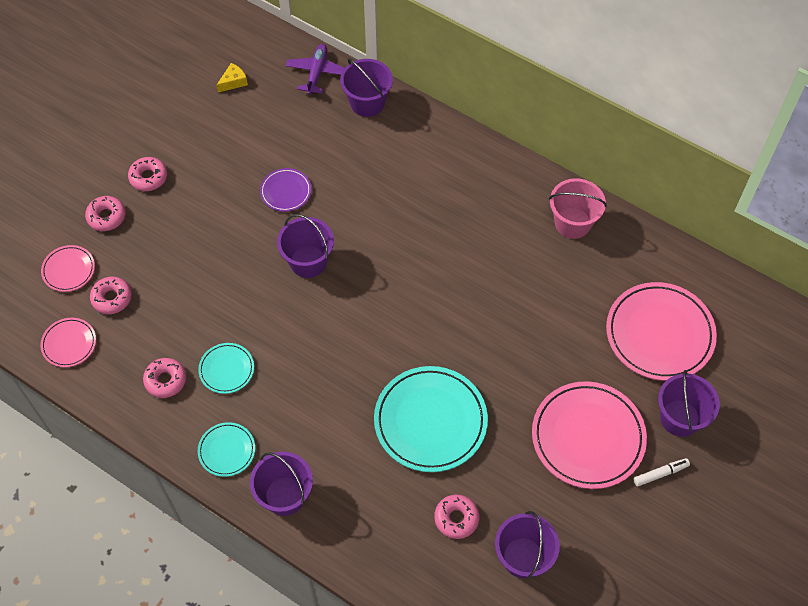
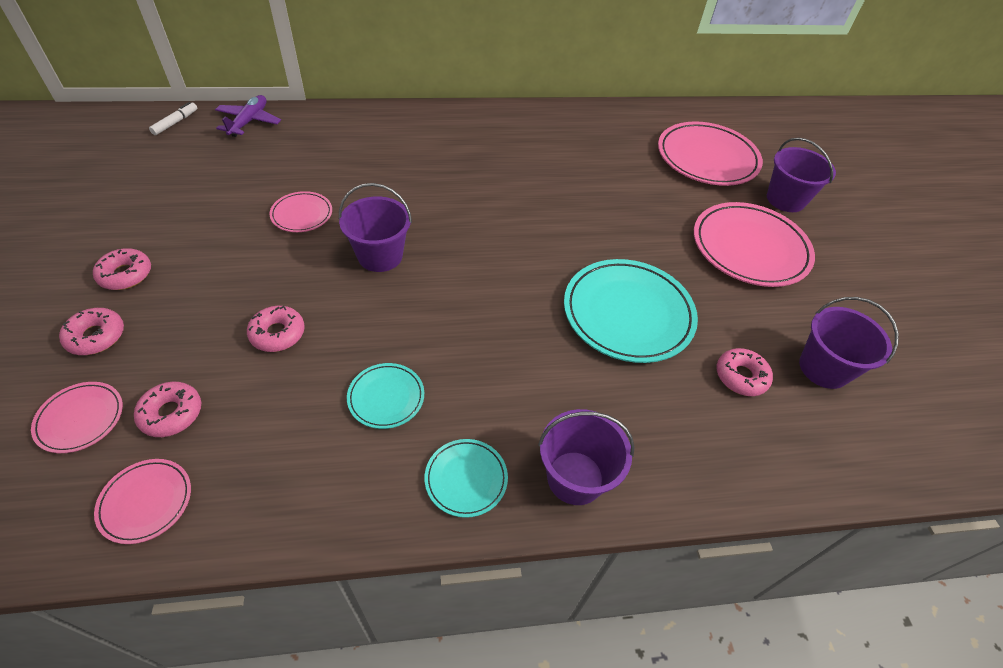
camera: 45 degrees left, 10 degrees down
pink donut [143,358,186,398] -> pink donut moved to [247,306,305,352]
yellow cheese [216,63,248,92] -> none
purple plate [260,168,311,212] -> pink plate [269,191,332,232]
purple plane [286,44,344,95] -> purple plane turned 45 degrees clockwise [215,95,281,137]
purple bucket [340,59,393,117] -> none
pink bucket [549,178,607,239] -> none
white marker [633,458,690,487] -> white marker moved to [149,102,197,135]

